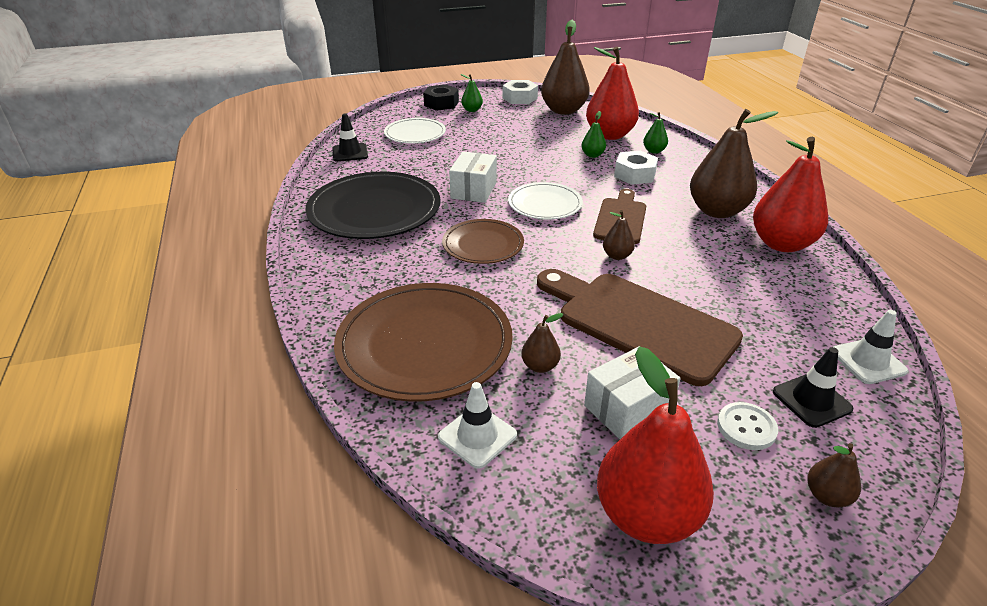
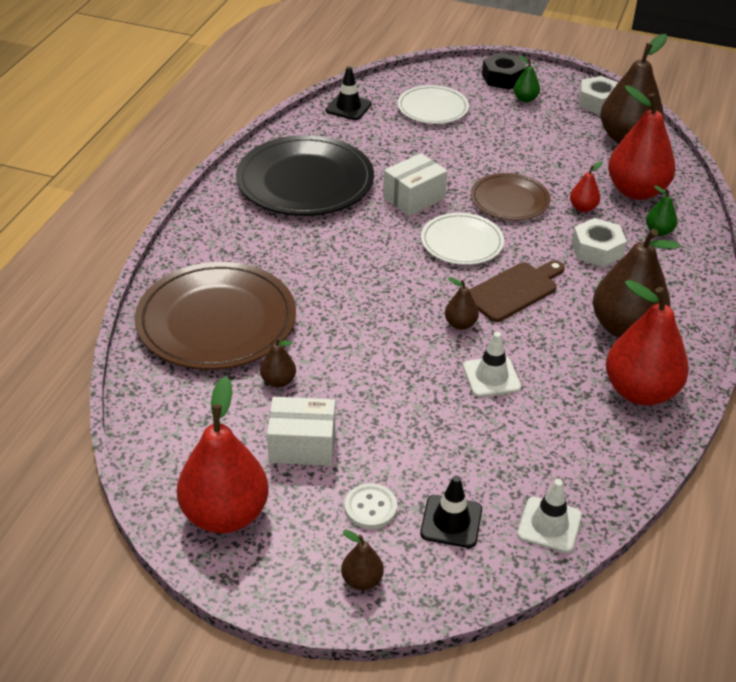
camera: 35 degrees right, 5 degrees up
white traffic cone [438,382,517,469] -> white traffic cone moved to [463,332,521,397]
brown plate [442,219,524,264] -> brown plate moved to [471,173,550,220]
brown cutting board [537,269,743,386] -> none
green pear [582,111,606,158] -> red pear [570,161,603,212]

